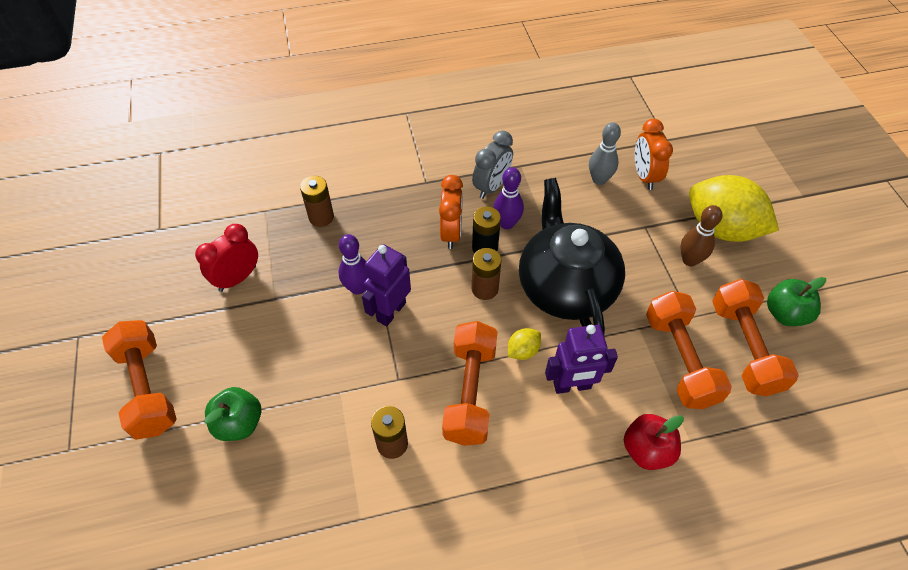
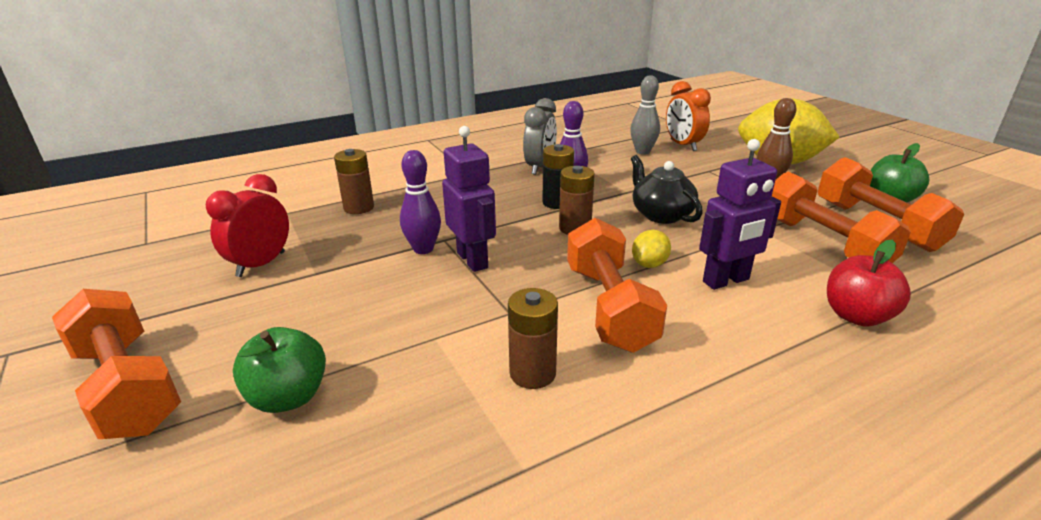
camera: 15 degrees left, 25 degrees down
purple robot [362,244,411,326] -> purple robot turned 135 degrees clockwise [442,126,496,272]
orange clock [439,175,463,249] -> none
black teapot [519,178,625,334] -> black teapot [631,155,703,224], size x0.54

